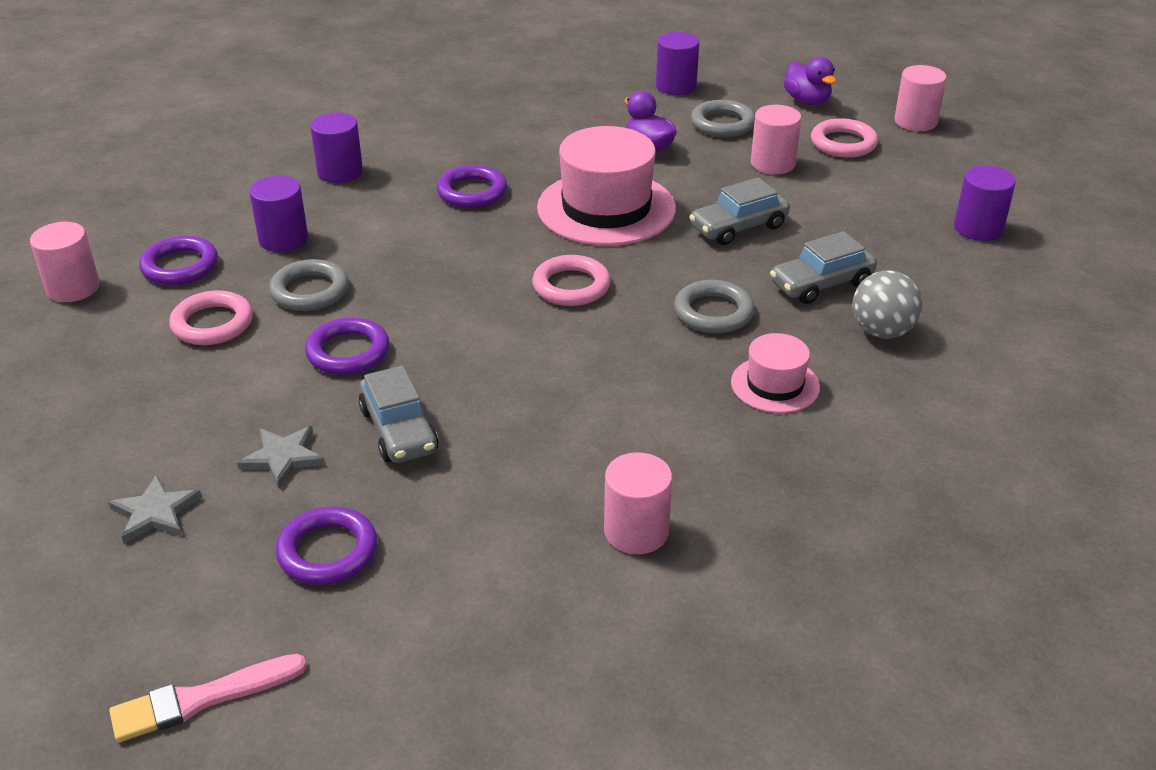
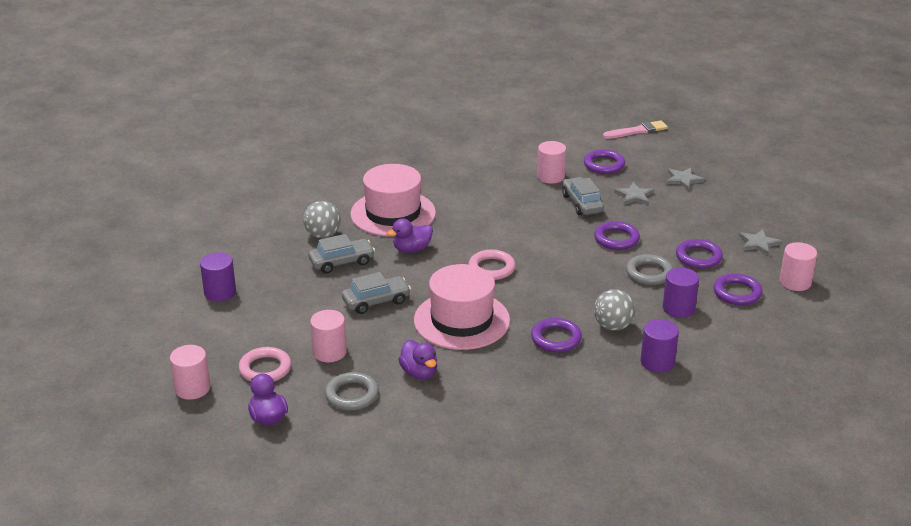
camera: 175 degrees left, 5 degrees down
pink ring [169,290,253,345] -> purple ring [676,239,723,269]
pink cylinder [604,452,672,554] -> pink cylinder moved to [537,141,566,184]
purple cylinder [656,32,699,95] -> none
grey ring [674,280,755,334] -> purple duck [387,218,433,253]
pink hat [731,333,820,413] -> pink hat [350,164,436,237], size x1.89
none -> grey ball [594,289,636,331]
none -> grey star [739,229,782,256]

